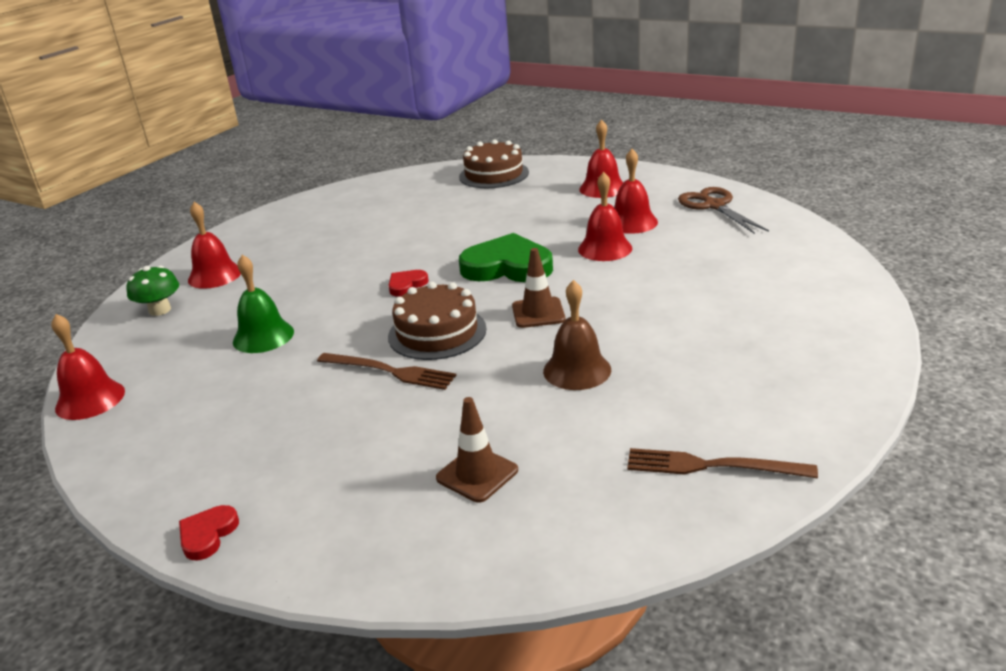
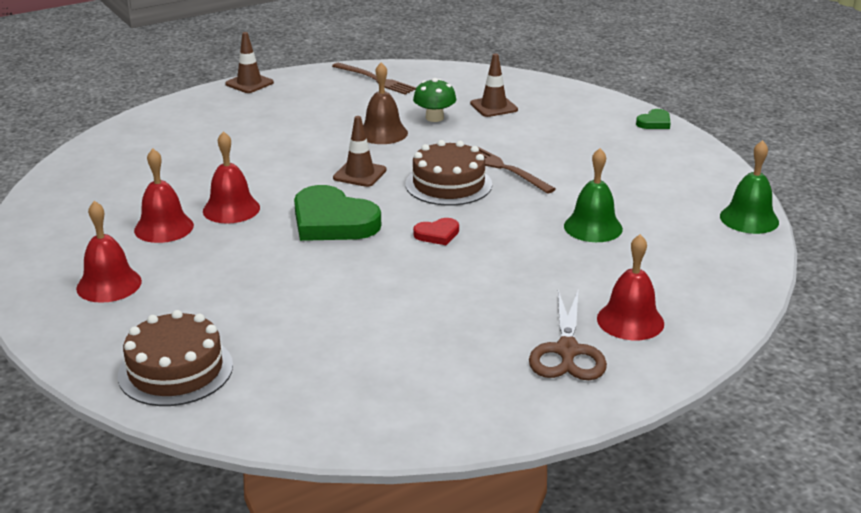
camera: 155 degrees left, 0 degrees up
red bell [52,314,125,420] -> green bell [720,140,779,234]
green mushroom [127,266,179,316] -> green mushroom moved to [413,78,456,122]
red heart [179,505,239,561] -> green heart [636,109,671,129]
brown scissors [678,187,769,234] -> brown scissors moved to [529,290,607,380]
none -> brown traffic cone [225,32,274,93]

